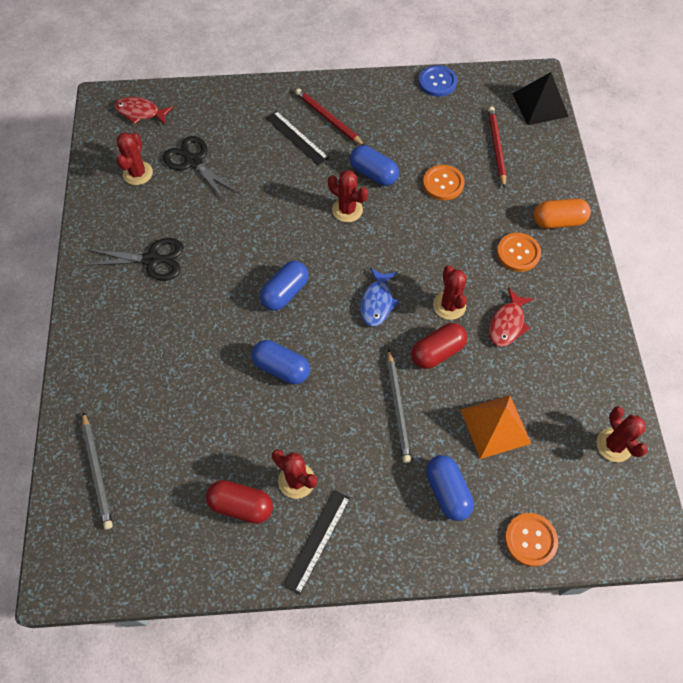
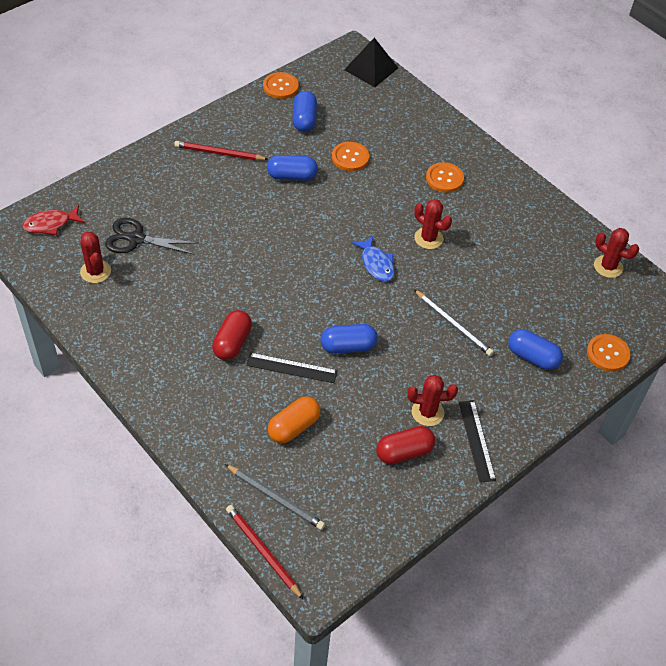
camera: 40 degrees left, 10 degrees down
black scissors [84,238,183,281] -> none
blue capsule [260,261,309,311] -> blue capsule moved to [292,91,317,132]
black ruler [266,111,329,166] -> black ruler moved to [246,353,338,383]
red cactus [328,170,368,222] -> none
red capsule [411,323,467,369] -> red capsule moved to [212,310,252,360]
blue button [419,65,457,97] -> orange button [263,72,299,99]
orange pyramid [460,395,531,459] -> none
red pencil [488,107,506,188] -> red pencil moved to [226,505,304,600]
red fish [489,288,534,347] -> none
orange capsule [533,198,591,229] -> orange capsule moved to [268,396,321,443]

